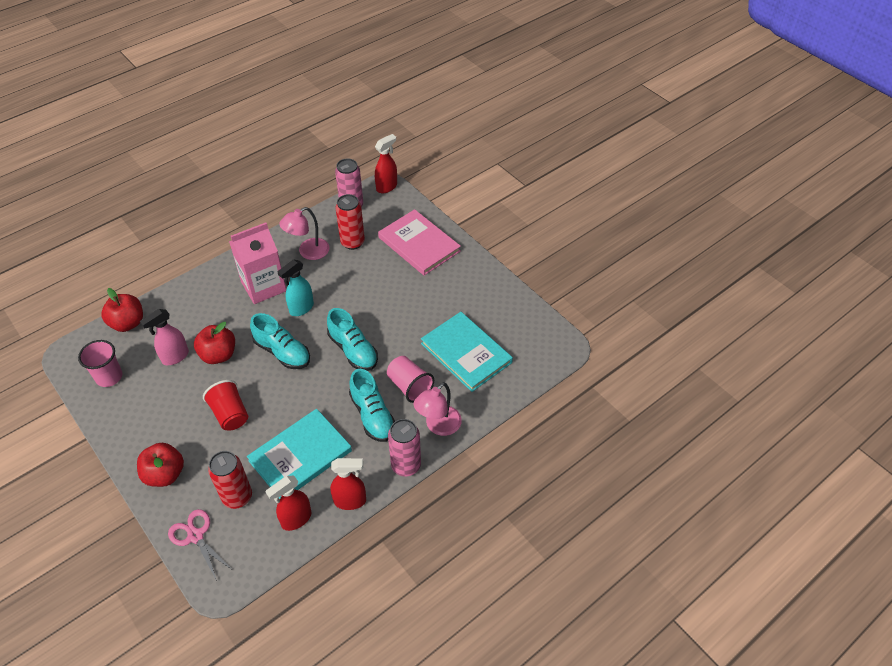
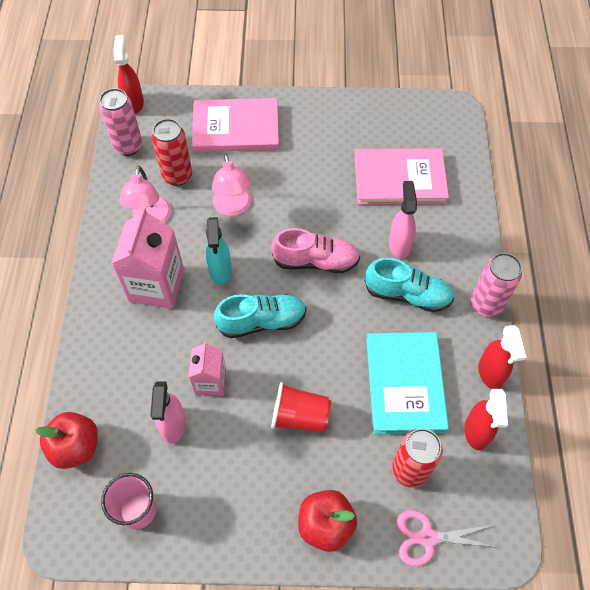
camera: 50 degrees left, 10 degrees up
red apple [194,322,235,364] -> pink carton [189,341,226,396]
turquoise shoe [327,308,378,371] -> pink shoe [271,228,360,273]
red spray bottle [330,458,366,510] -> red spray bottle turned 135 degrees clockwise [478,325,526,389]
pink cup [387,356,434,403] -> pink spray bottle [389,181,417,259]
pink lamp [414,382,462,436] -> pink lamp moved to [212,154,251,216]
turquoise book [421,312,513,392] -> pink book [355,148,449,205]

